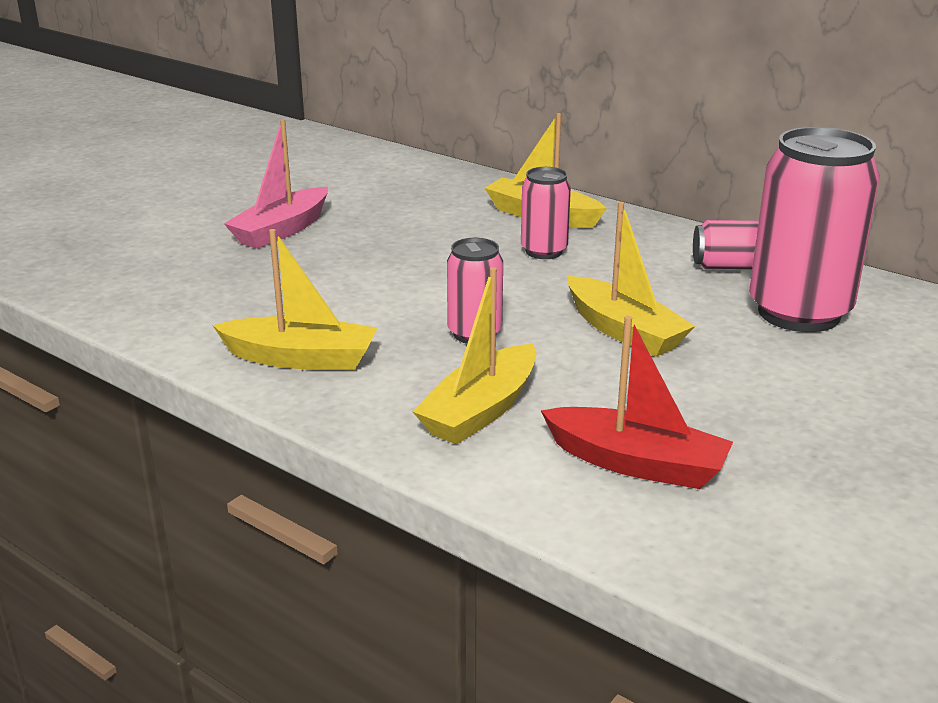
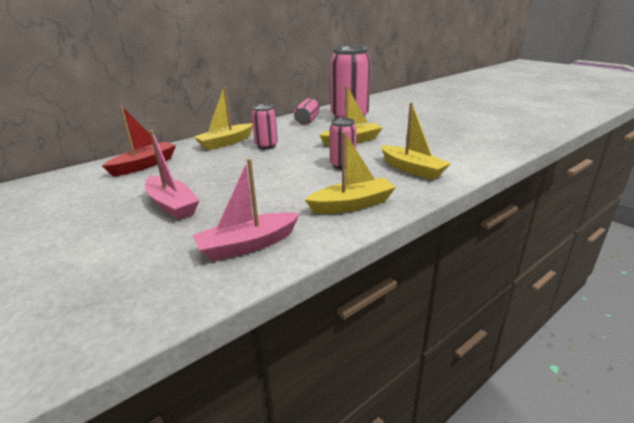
camera: 75 degrees left, 0 degrees up
yellow boat [212,229,378,370] -> yellow boat turned 45 degrees clockwise [305,131,396,214]
red boat [541,316,733,489] -> red boat moved to [102,106,176,177]
none -> pink boat [192,158,299,261]

